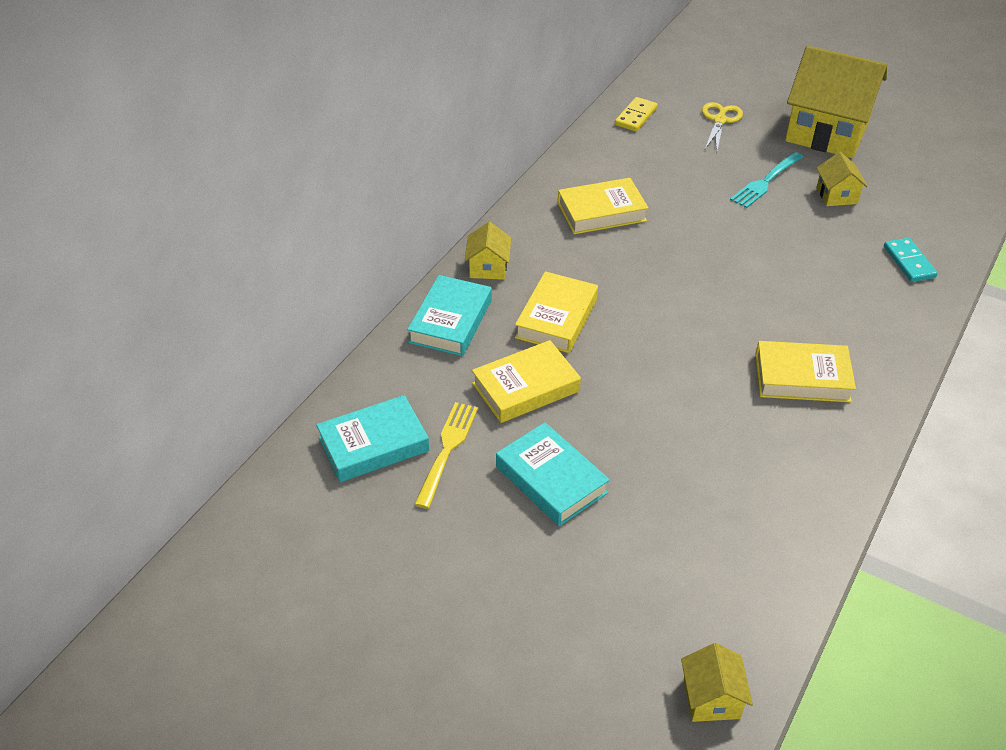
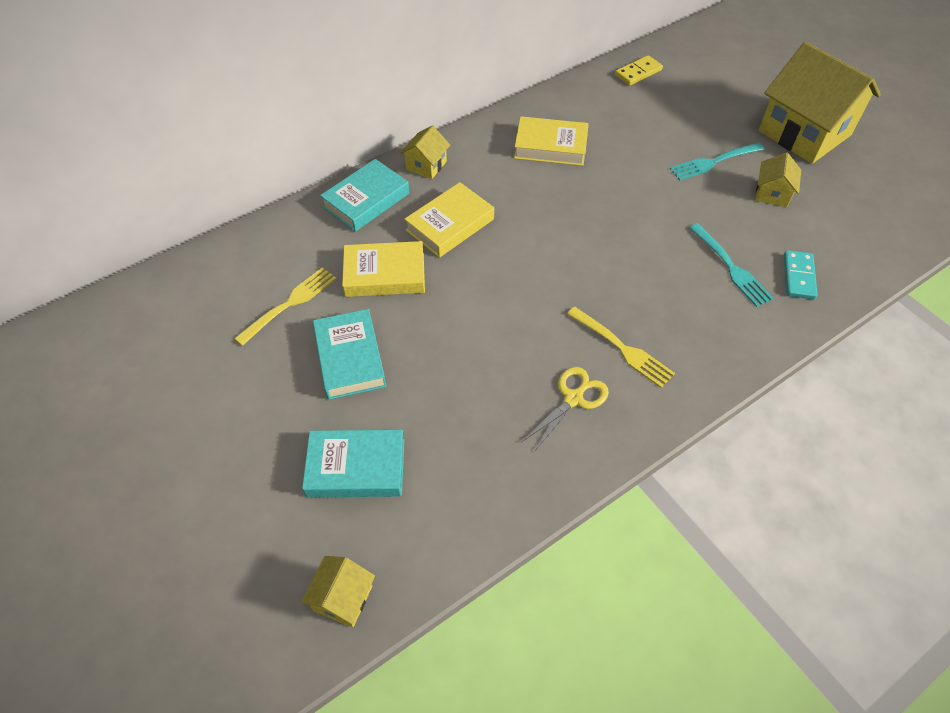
camera: 25 degrees right, 10 degrees up
turquoise book [316,395,429,482] -> turquoise book moved to [302,430,404,498]
yellow scissors [702,102,743,151] -> yellow scissors moved to [522,367,609,452]
yellow book [755,341,856,402] -> yellow fork [567,307,675,388]
none -> turquoise fork [689,223,774,307]

